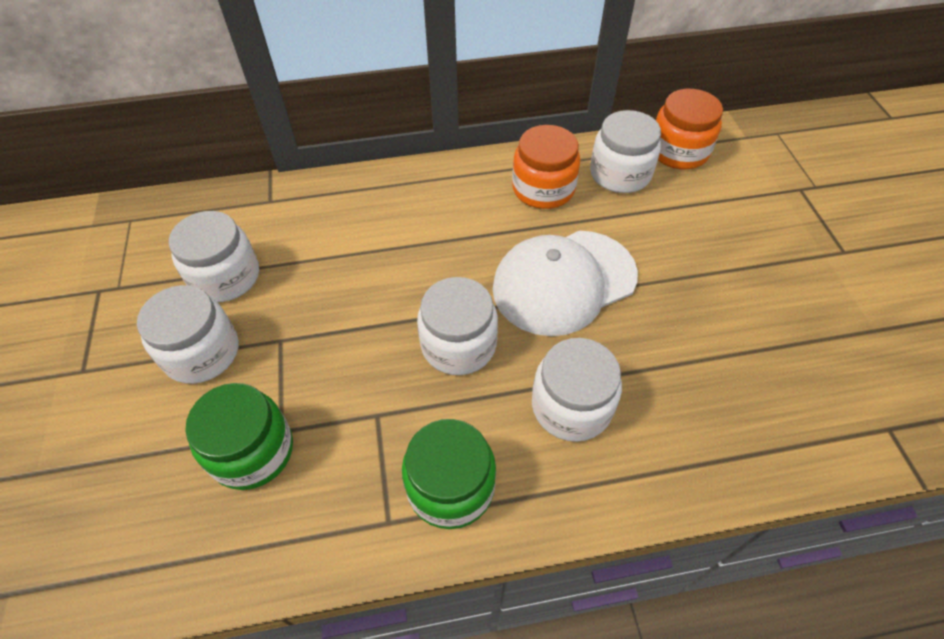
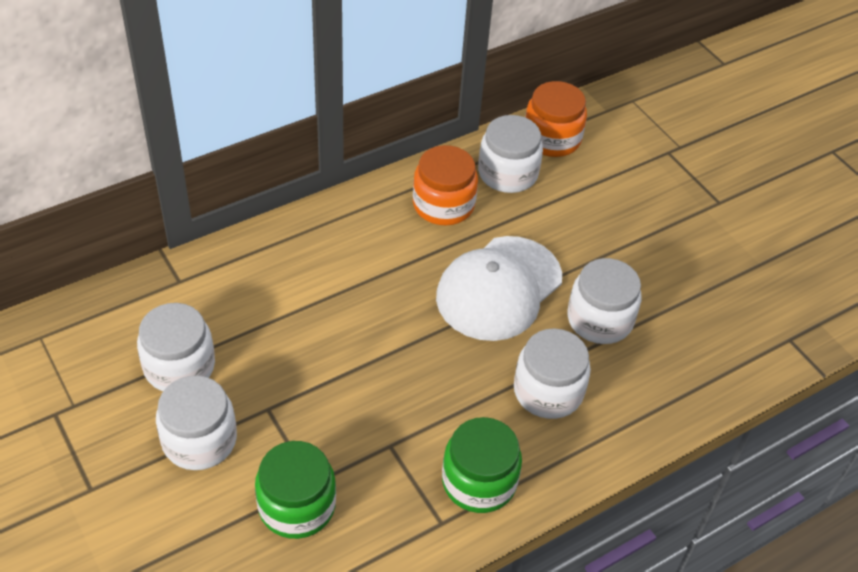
camera: 25 degrees left, 5 degrees down
white jar [417,277,498,375] -> white jar moved to [567,258,641,344]

